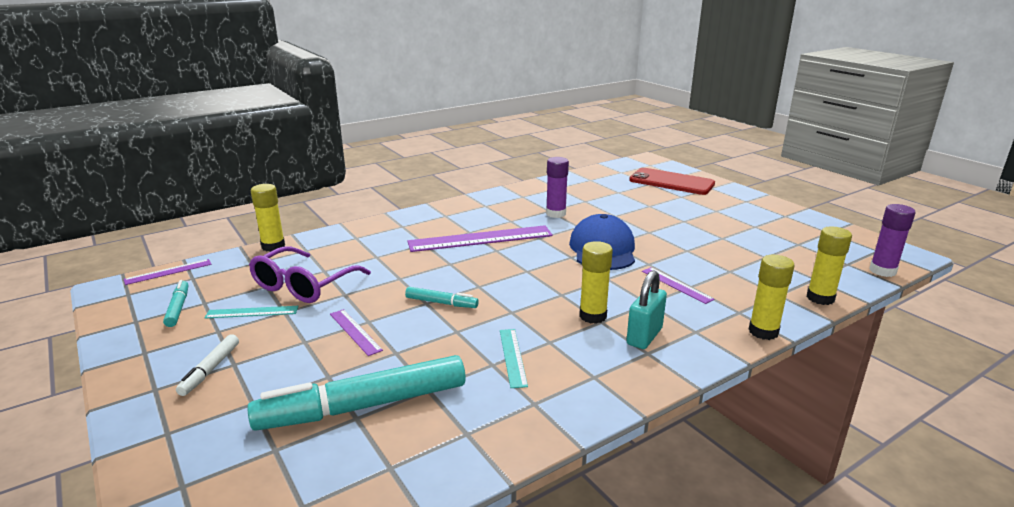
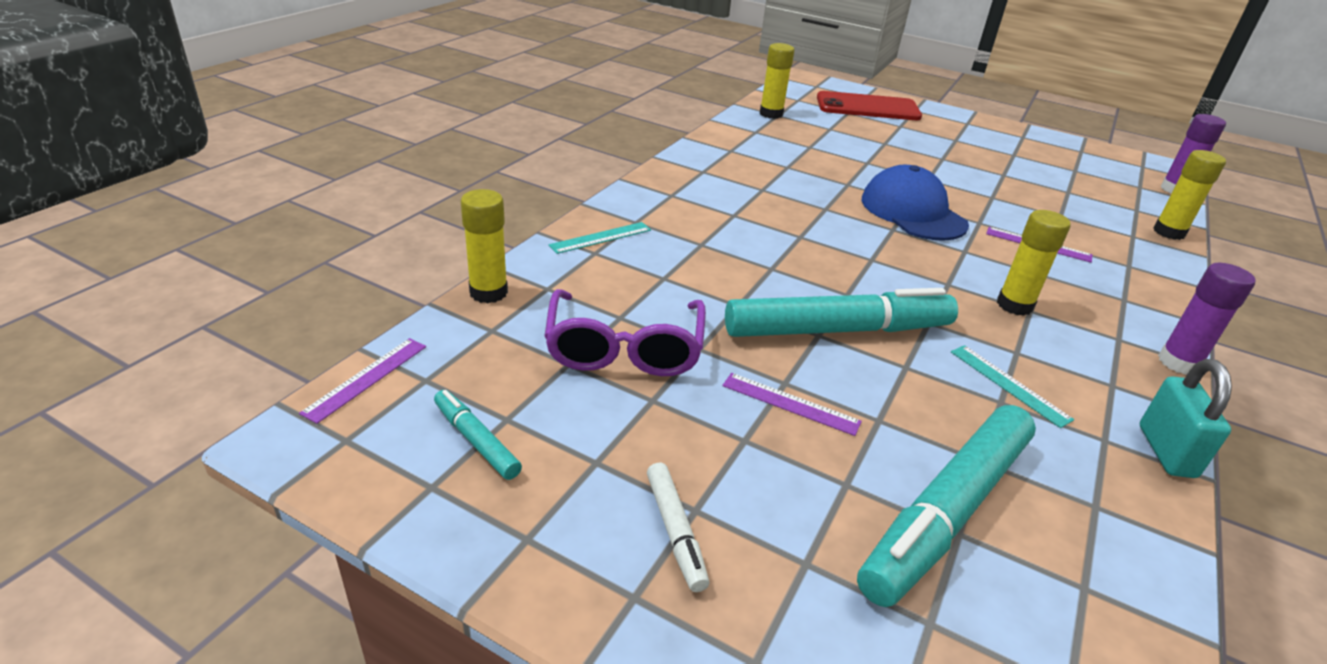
camera: 30 degrees left, 10 degrees up
turquoise ruler [205,306,299,319] -> turquoise ruler moved to [549,222,651,254]
turquoise marker [405,287,479,308] -> turquoise marker [725,288,958,337], size x2.17
purple ruler [407,225,553,252] -> none
purple glue stick [546,157,569,218] -> purple glue stick moved to [1158,263,1256,375]
turquoise padlock [626,270,667,349] -> turquoise padlock moved to [1140,359,1232,478]
yellow glue stick [748,255,795,340] -> yellow glue stick moved to [760,43,795,119]

